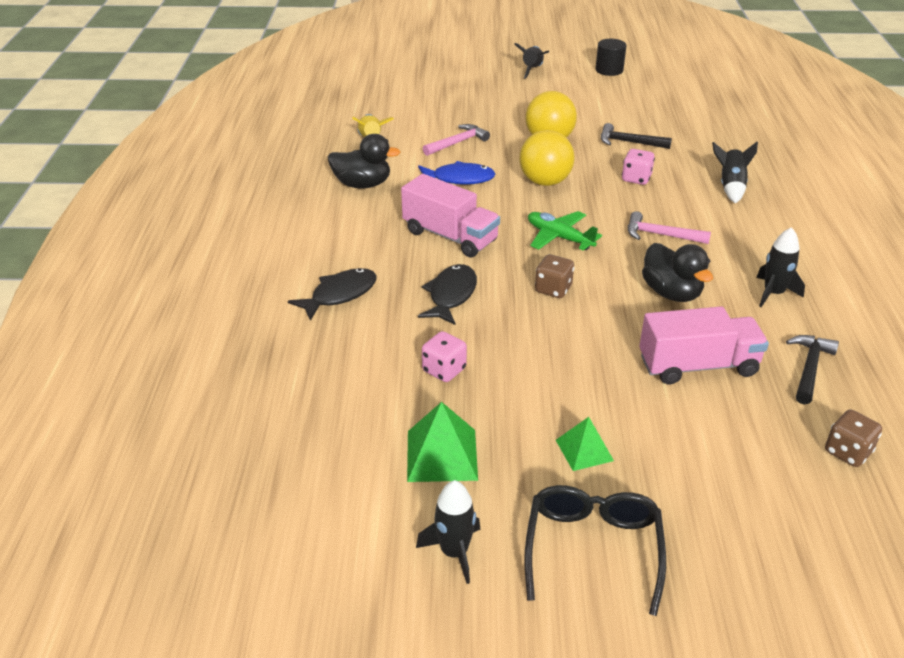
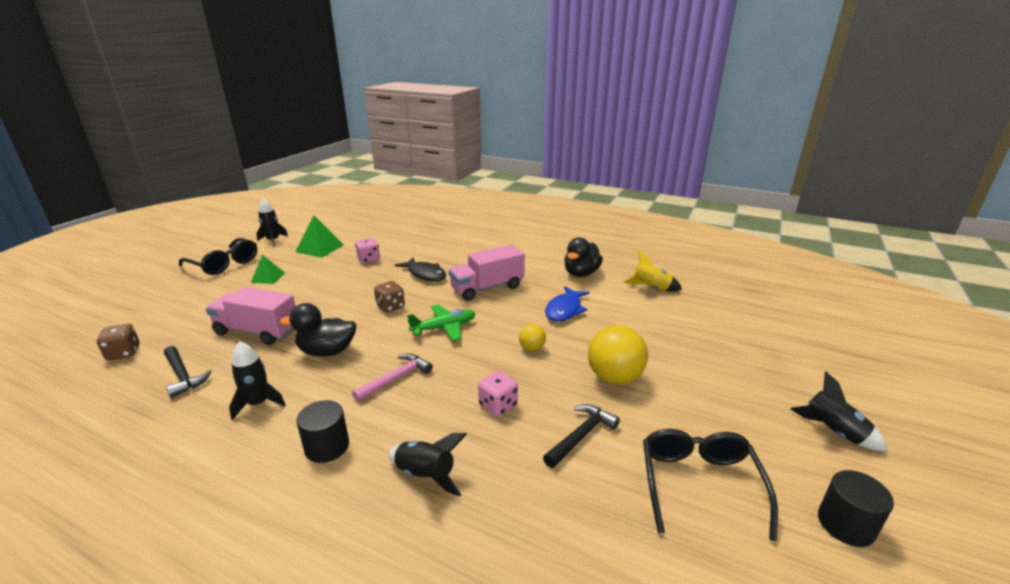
camera: 115 degrees right, 10 degrees down
black fish [288,268,377,321] -> none
pink hammer [423,124,490,156] -> none
yellow ball [520,130,575,186] -> yellow ball [519,324,546,351], size x0.51
pink truck [639,306,769,384] -> pink truck turned 90 degrees clockwise [206,287,295,345]
none -> black cylinder [296,400,349,463]
none -> black glasses [643,429,778,541]

